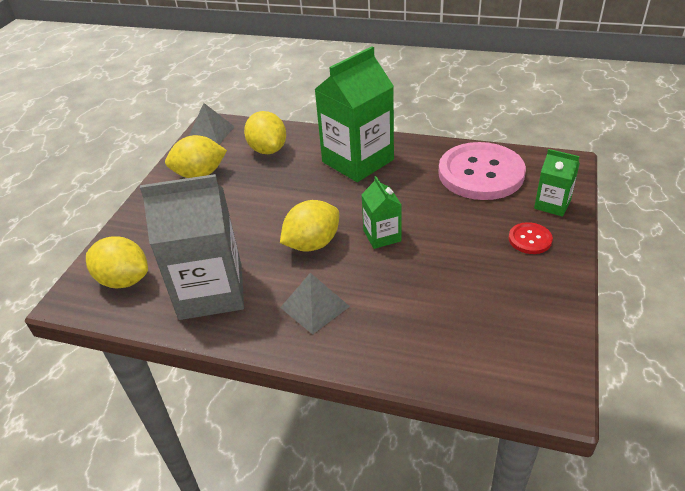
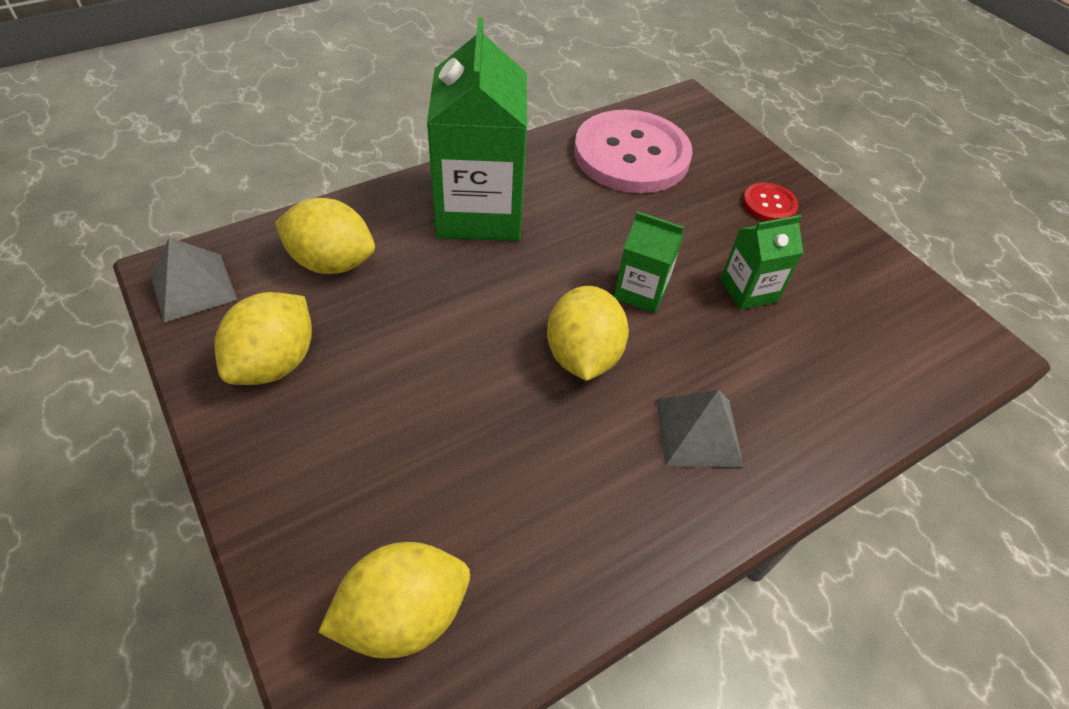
camera: 55 degrees left, 10 degrees up
grey carton [140,174,244,320] -> none
green carton [534,149,580,217] -> green carton moved to [720,215,803,310]

